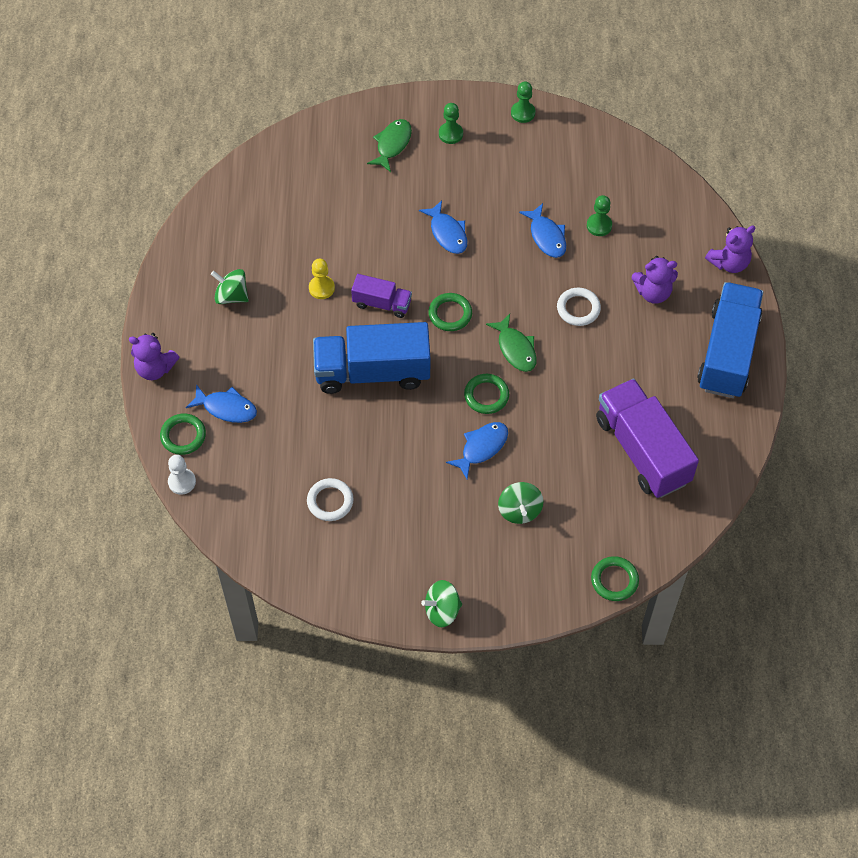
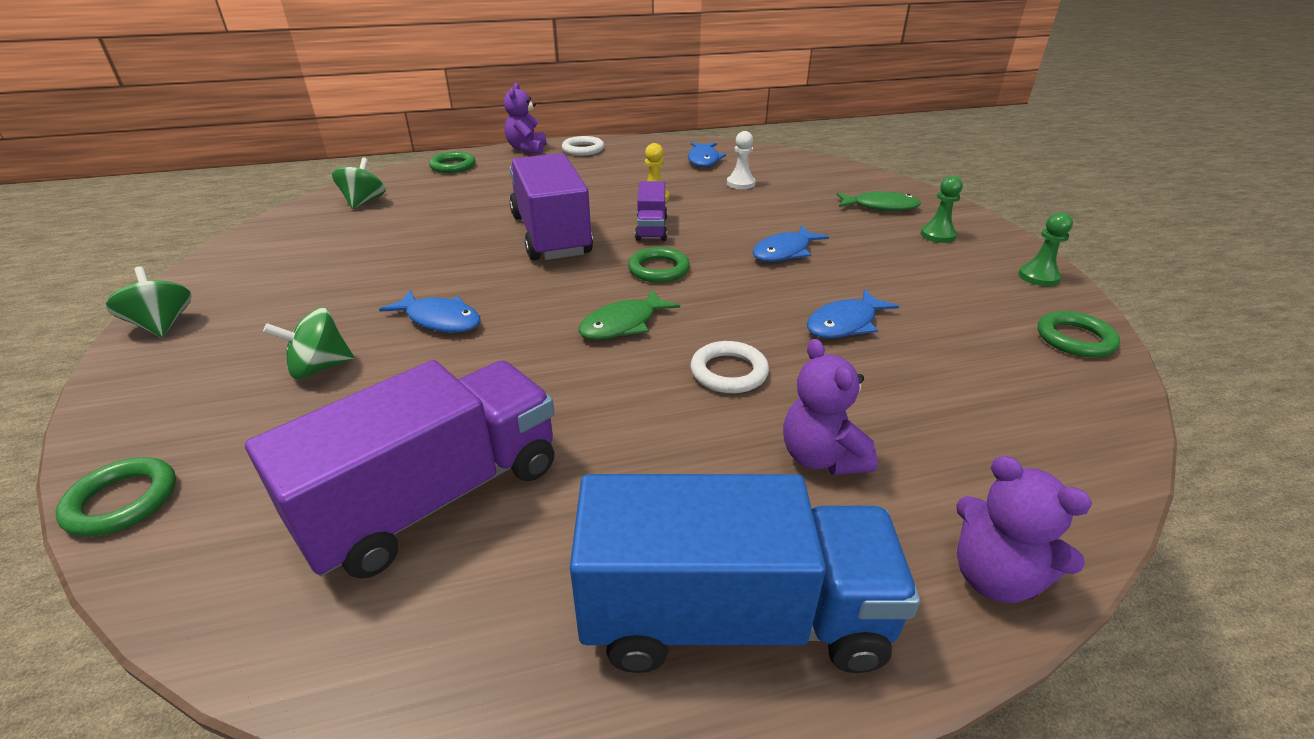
camera: 75 degrees right, 25 degrees down
white pawn [168,455,196,495] -> white pawn moved to [727,131,756,189]
blue fish [186,384,257,423] -> blue fish moved to [688,142,726,167]
green spinning top [211,269,249,304] -> green spinning top moved to [332,157,386,209]
white ring [307,478,354,521] -> white ring moved to [562,136,604,156]
blue truck [313,322,430,394] -> purple truck [509,153,593,261]
green ring [464,374,509,414] -> green ring moved to [1038,311,1120,358]
green pawn [587,195,612,236] -> none

